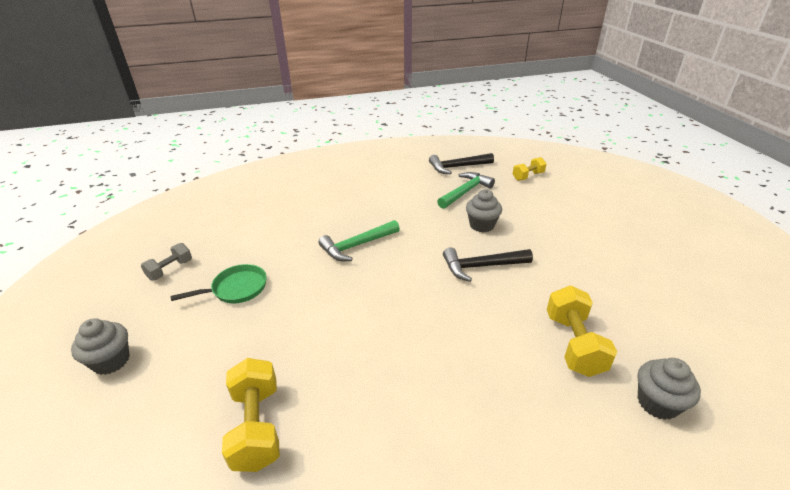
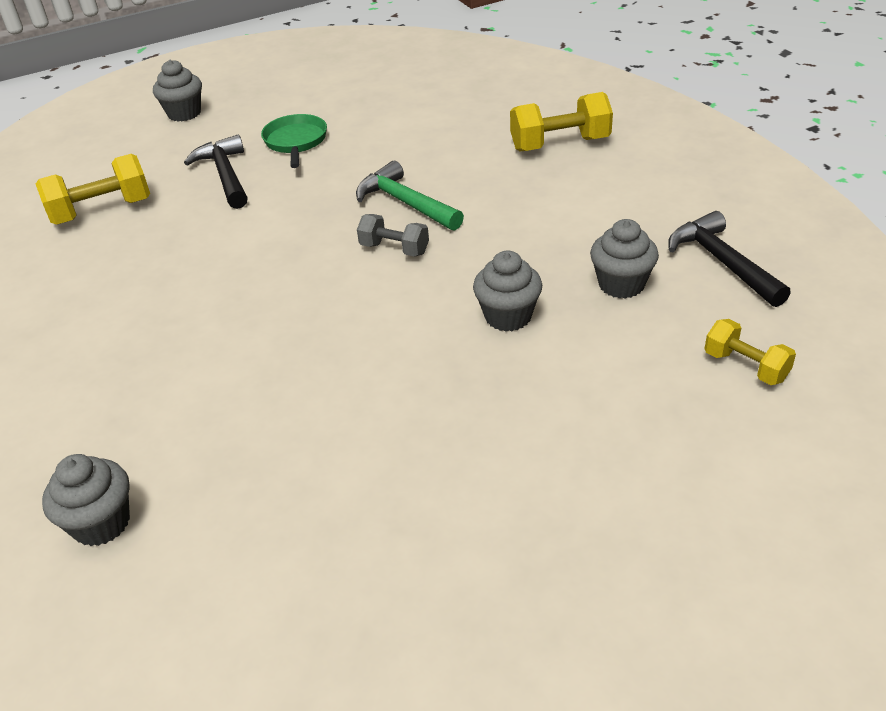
camera: 80 degrees right, 5 degrees up
grey dumbbell [141,243,192,280] -> grey dumbbell moved to [357,214,429,257]
green pan [170,264,267,303] -> green pan turned 150 degrees counterclockwise [261,114,327,168]
green hammer [437,172,495,209] -> grey cupcake [590,219,659,299]
black hammer [443,248,533,282] -> black hammer moved to [184,135,248,209]
yellow dumbbell [547,286,617,377] -> yellow dumbbell moved to [510,92,613,152]

